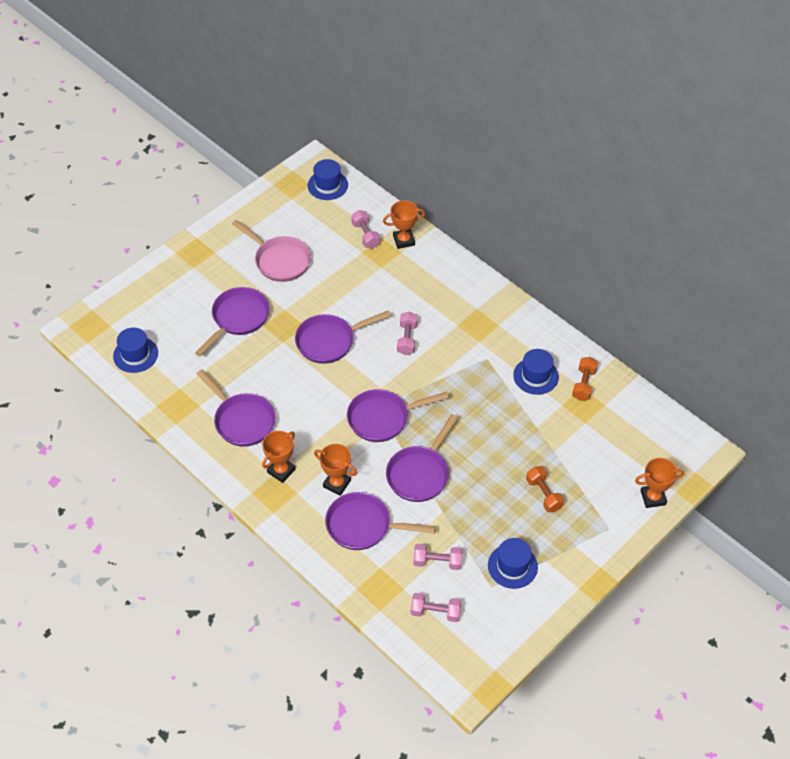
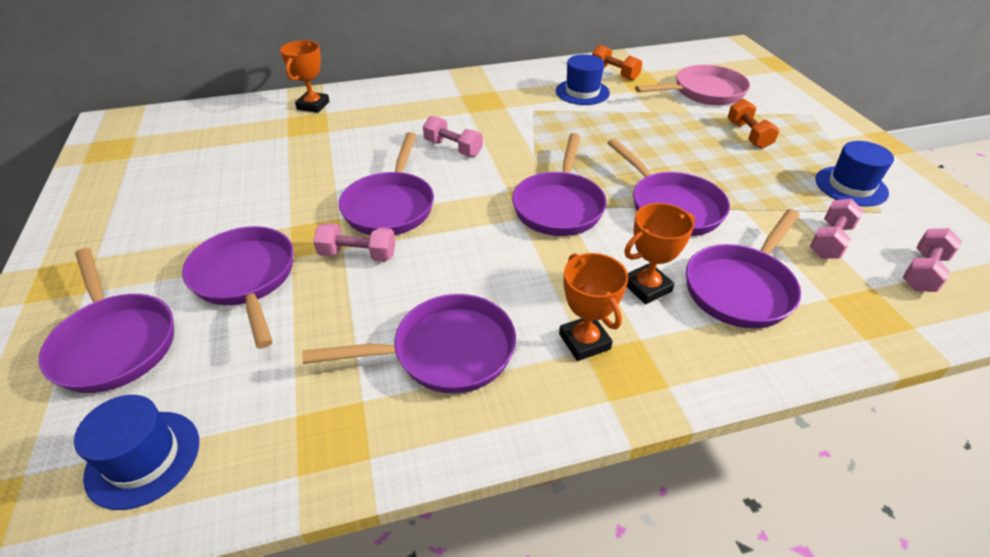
camera: 60 degrees left, 10 degrees down
pink pan [232,220,311,282] -> pink pan moved to [635,65,750,105]
blue hat [308,159,348,200] -> none
pink dumbbell [351,210,380,248] -> pink dumbbell moved to [313,223,396,262]
orange dumbbell [526,466,564,513] -> orange dumbbell turned 75 degrees clockwise [727,99,779,149]
orange trophy [635,458,684,508] -> none
none -> purple pan [39,248,174,393]

